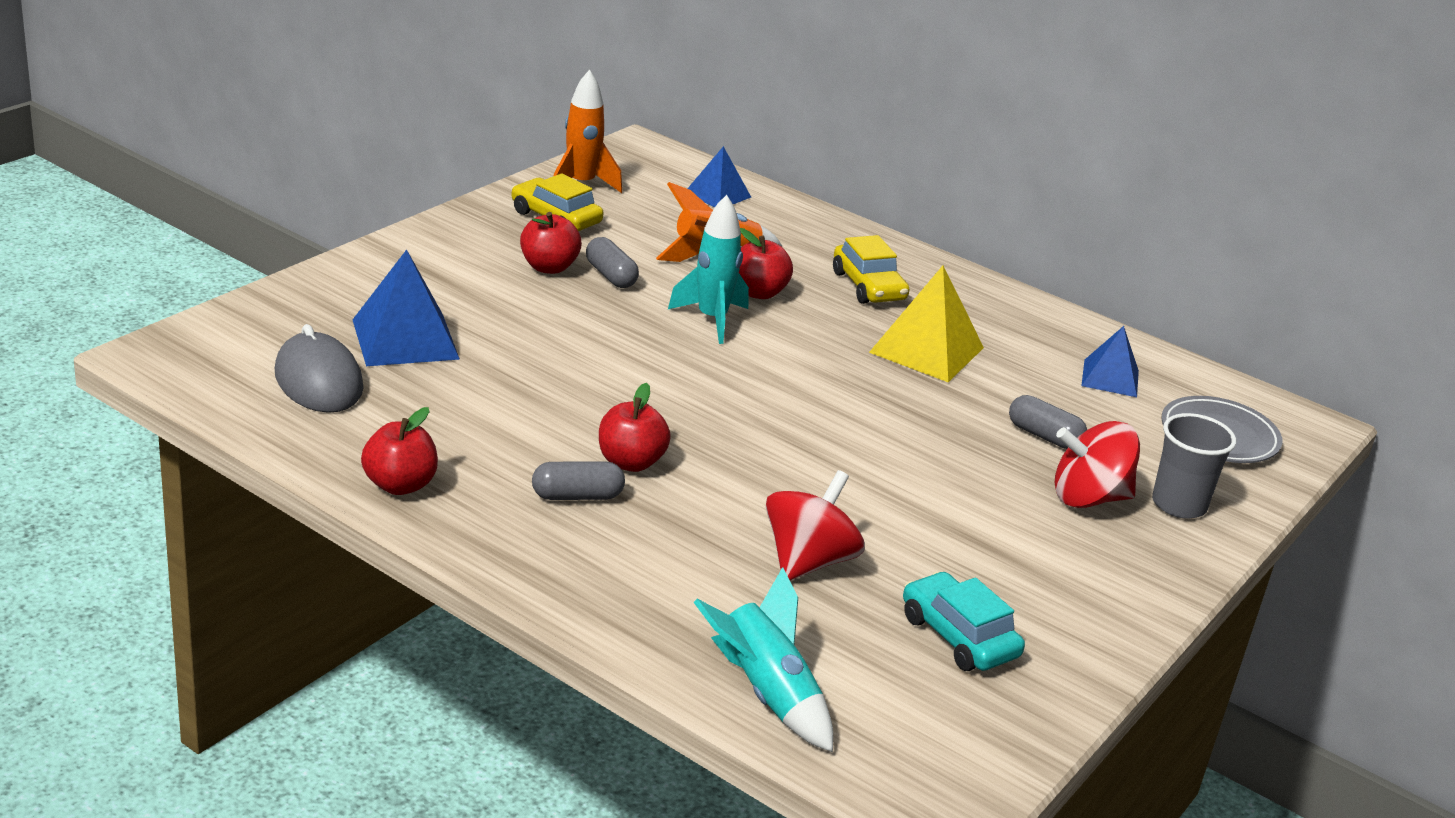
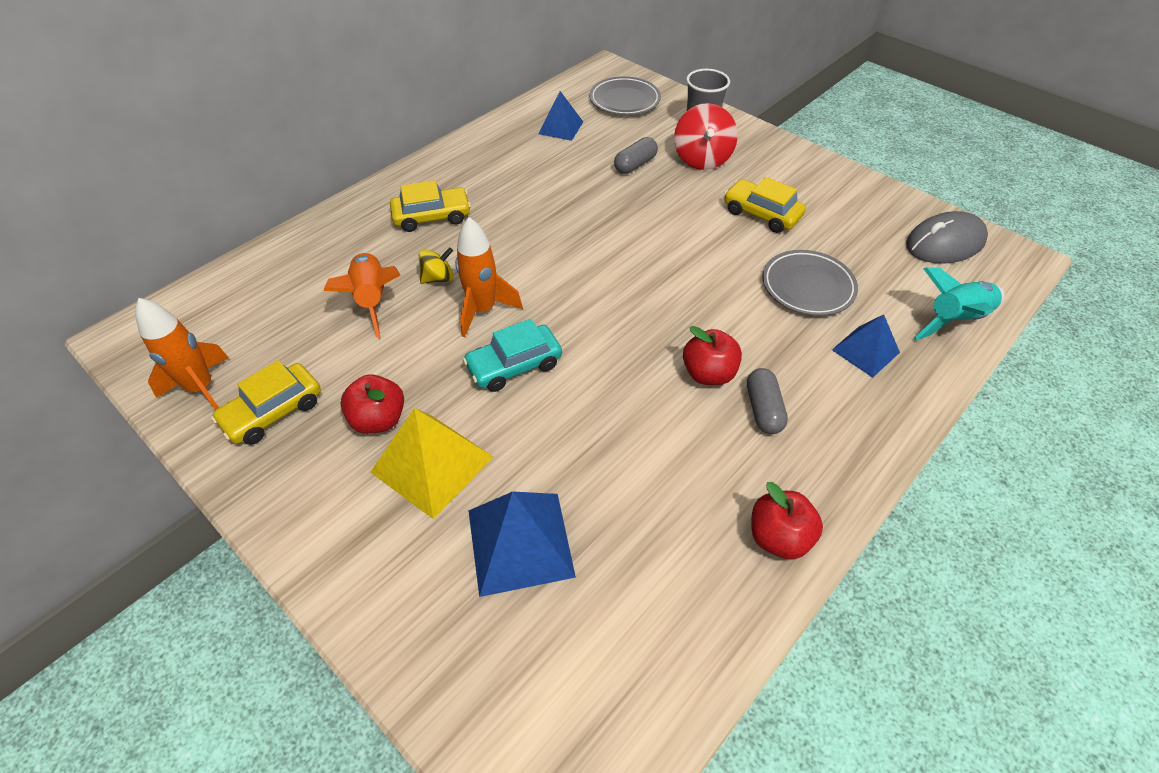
camera: 80 degrees left, 20 degrees up
grey mouse [275,324,364,413] -> grey mouse moved to [906,211,988,264]
grey capsule [586,237,639,288] -> none
turquoise rocket [668,195,749,344] -> orange rocket [455,217,523,337]
blue pyramid [687,146,751,207] -> blue pyramid moved to [832,315,900,378]
red apple [739,228,793,299] -> yellow spinning top [419,247,453,284]
red spinning top [766,470,865,581] -> grey plate [763,250,858,316]
yellow pyramid [869,266,984,382] -> yellow pyramid moved to [370,408,493,519]
turquoise car [903,572,1025,671] -> turquoise car moved to [463,319,562,392]
none -> yellow car [724,177,806,233]

